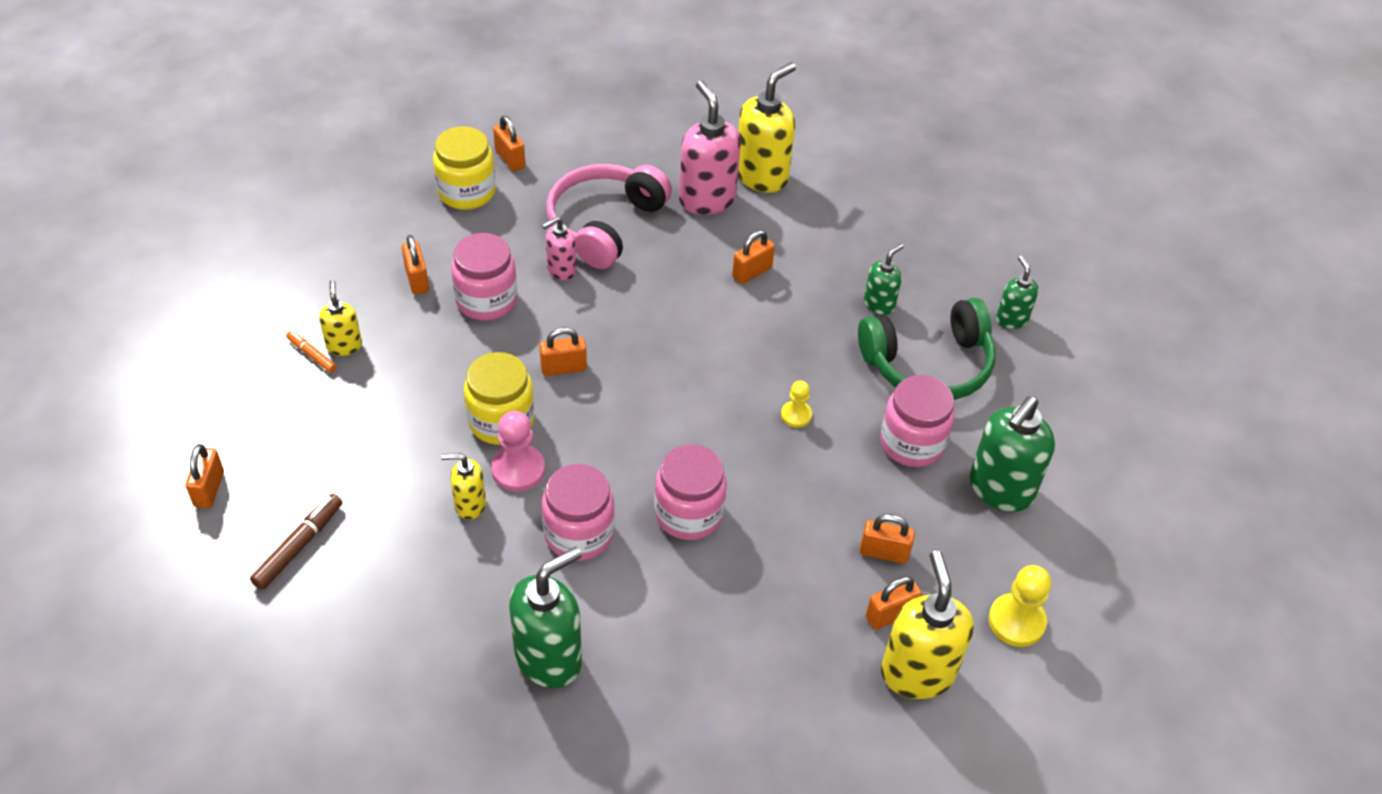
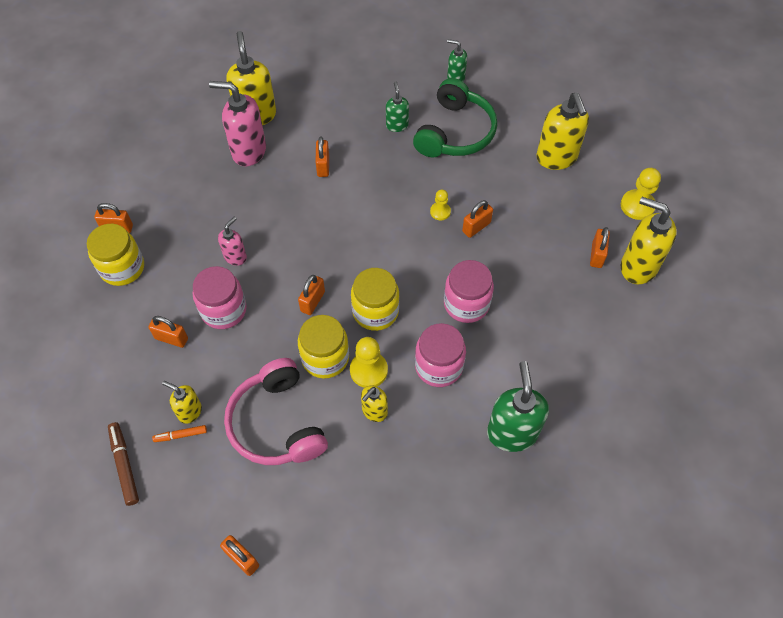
camera: 50 degrees left, 10 degrees up
brown marker [250,494,343,590] -> brown marker moved to [108,422,139,506]
pink pawn [491,411,545,492] -> yellow pawn [350,337,388,388]
pink soap dispenser [542,217,576,280] -> pink soap dispenser turned 150 degrees counterclockwise [218,217,247,266]
pink headphones [546,164,672,269] -> pink headphones moved to [224,358,328,465]
orange padlock [860,514,915,564] -> orange padlock moved to [462,200,493,238]
pink jar [880,375,955,467] -> none
green soap dispenser [970,396,1055,512] -> yellow soap dispenser [536,93,589,170]
none -> yellow jar [351,268,399,331]

